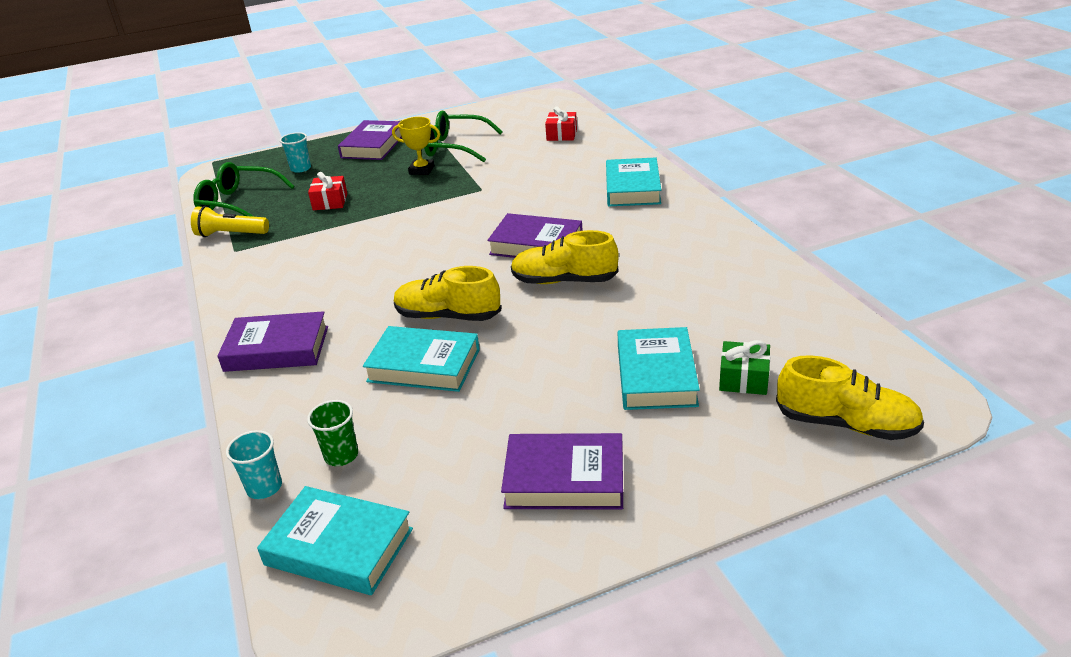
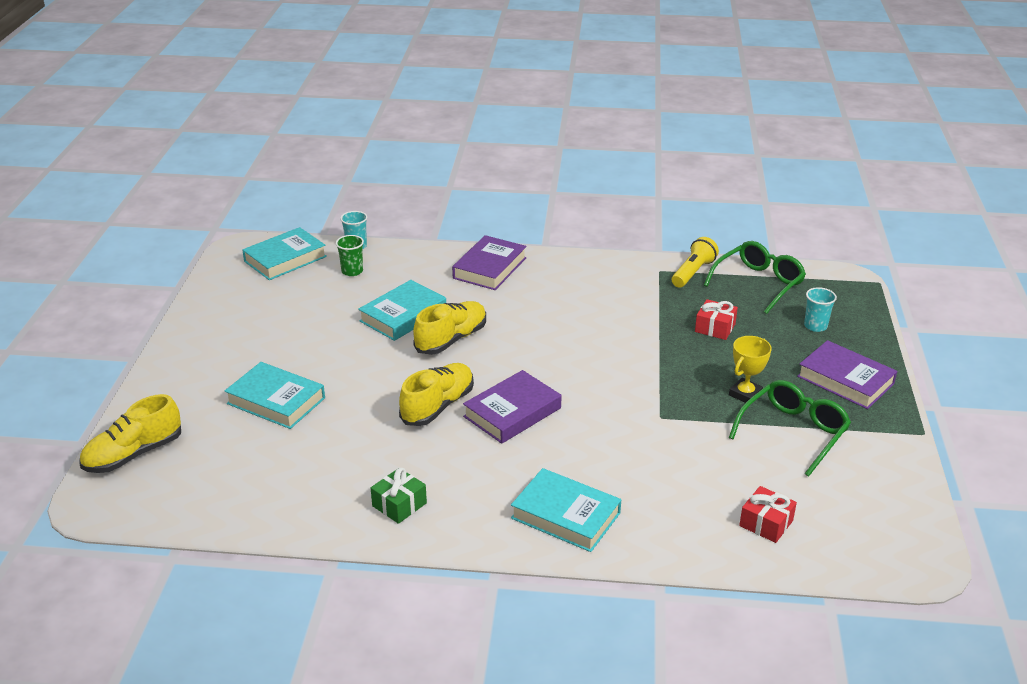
camera: 115 degrees right, 0 degrees up
purple book [501,433,623,510] -> none
green gift [719,340,770,395] -> green gift moved to [371,468,427,524]

